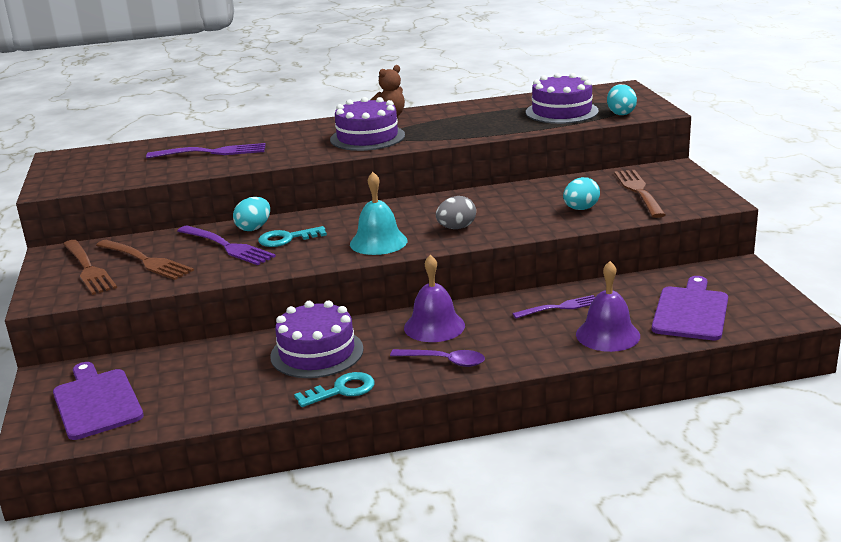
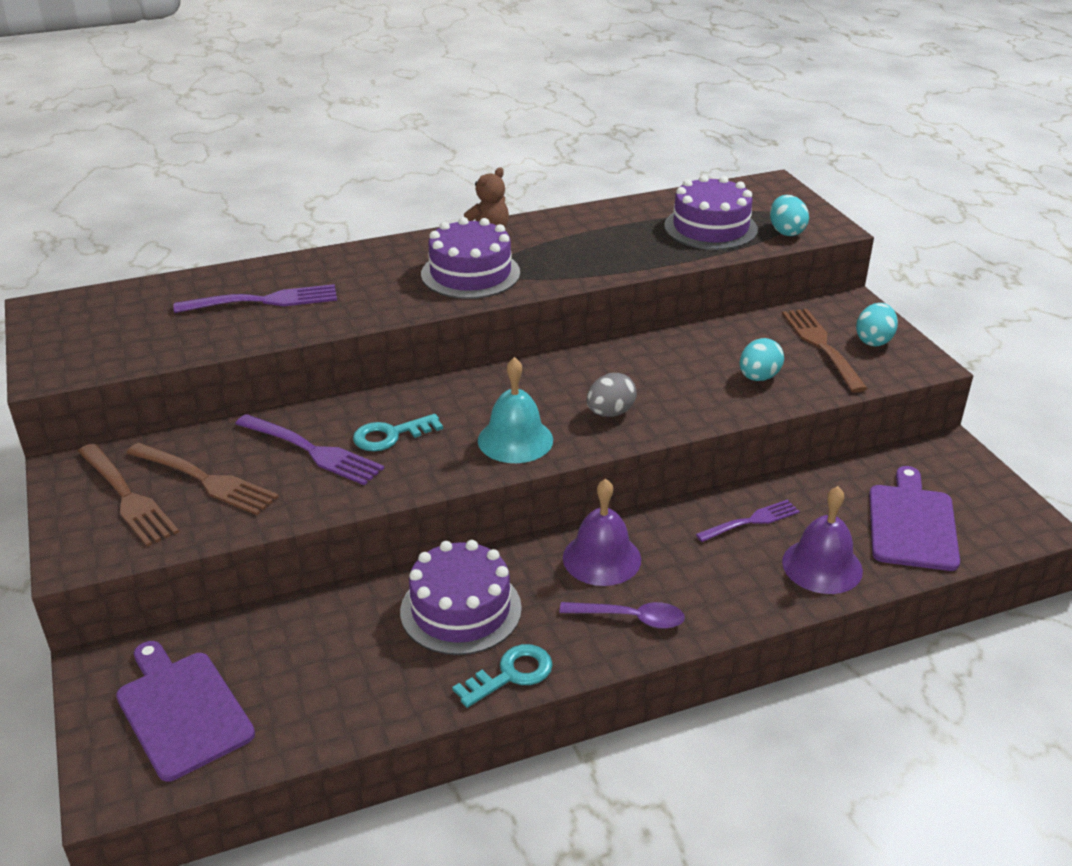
camera: 10 degrees left, 10 degrees up
turquoise egg [233,197,270,231] -> turquoise egg moved to [856,303,898,346]

